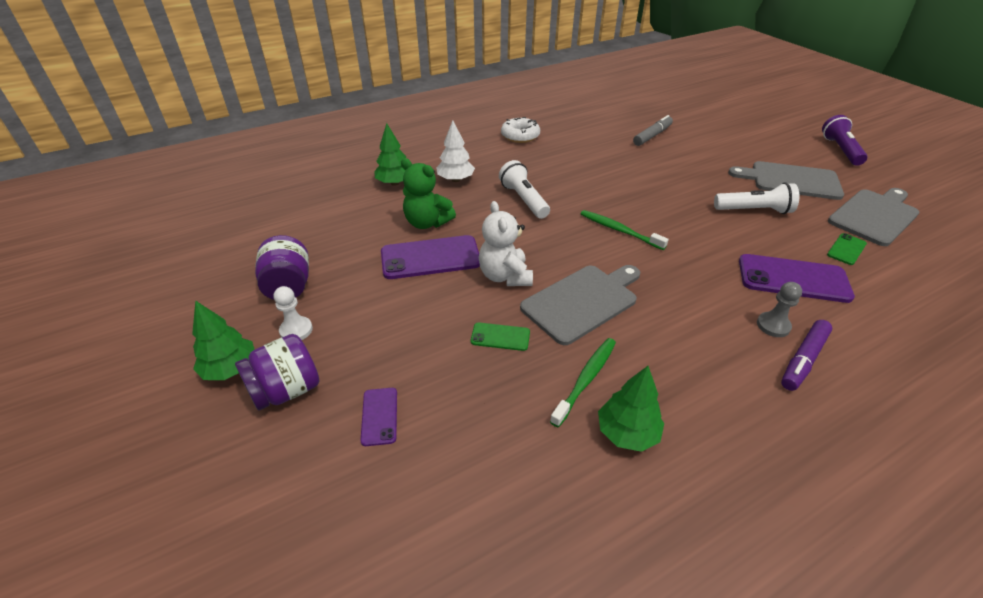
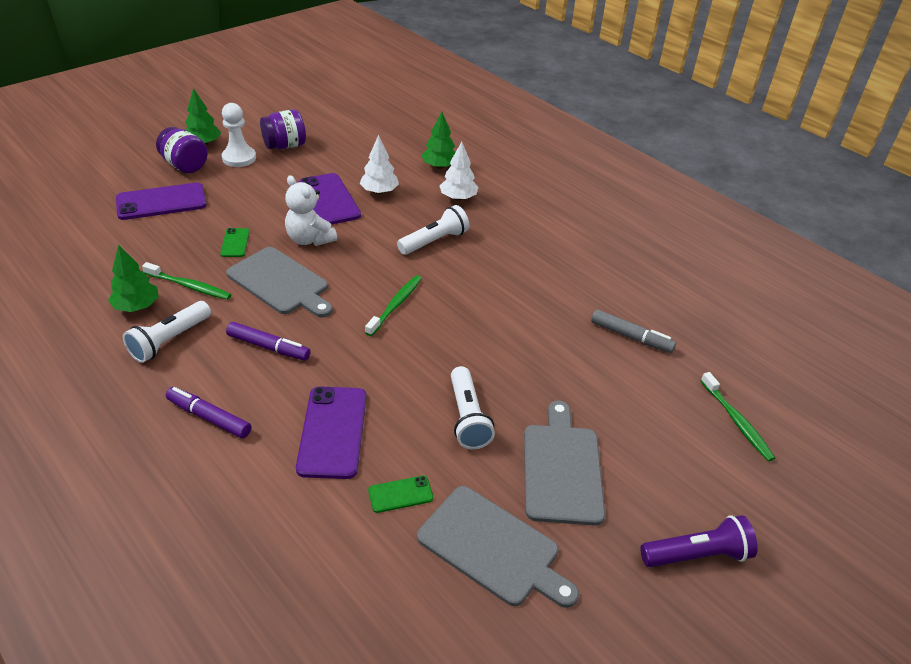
camera: 75 degrees right, 0 degrees up
white pawn [274,286,313,340] -> white pawn [222,103,256,167], size x1.51
purple phone [360,388,397,446] -> purple phone [116,183,207,220], size x1.97
green teddy bear [401,158,456,229] -> white tree [360,135,399,194]
white teddy bear [479,201,533,286] -> white teddy bear turned 105 degrees counterclockwise [285,175,337,246]
white donut [501,117,540,143] -> none
grey pawn [757,282,802,337] -> none
green phone [827,233,867,265] -> green phone turned 45 degrees counterclockwise [368,476,433,513]
none -> white flashlight [123,301,211,363]
none -> purple marker [226,322,311,361]
none -> green toothbrush [701,372,775,462]

